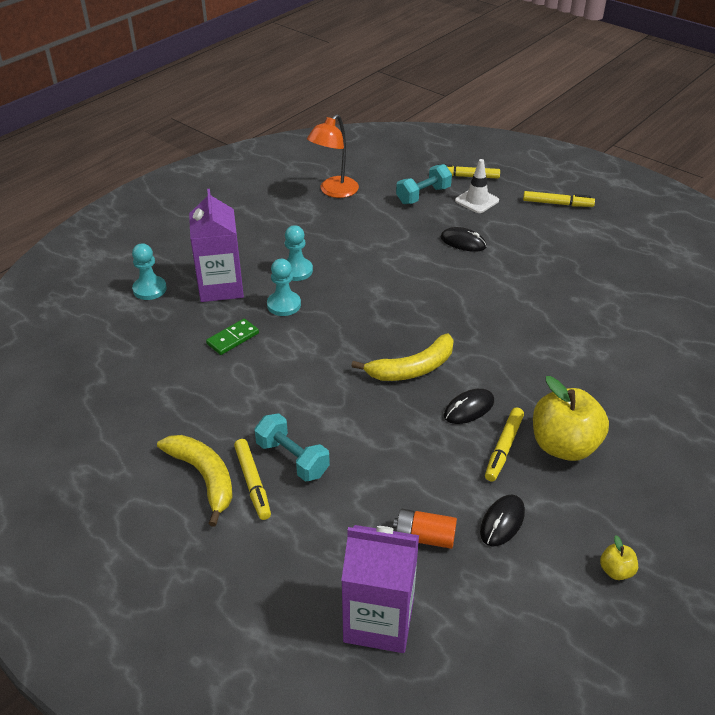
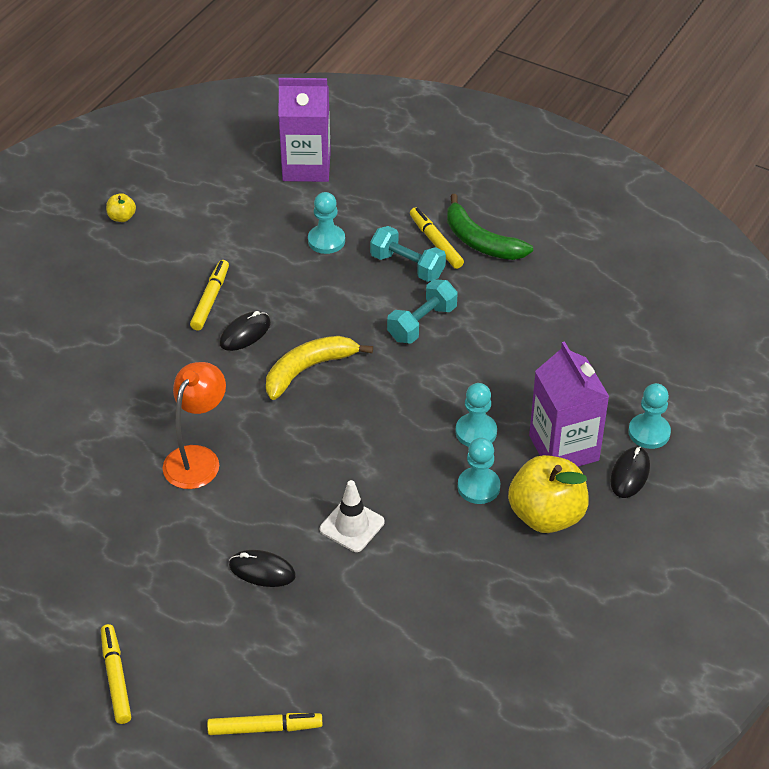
camera: 170 degrees right, 5 degrees up
yellow banana [157,435,233,527] -> green banana [447,194,533,260]
green domino [206,319,259,355] -> none
orange lamp [307,114,359,198] -> orange lamp moved to [163,362,226,489]
orange battery [393,509,457,549] -> none
turquoise dumbbell [396,164,452,204] -> turquoise dumbbell moved to [387,279,458,344]
white traffic cone [455,159,499,213] -> white traffic cone moved to [320,480,385,552]
black mouse [480,495,525,547] -> black mouse moved to [610,447,650,498]
yellow marker [523,191,595,207] -> yellow marker turned 75 degrees clockwise [101,624,131,724]
yellow apple [533,376,609,461] -> yellow apple moved to [508,455,589,533]
none -> turquoise pawn [308,192,345,254]

